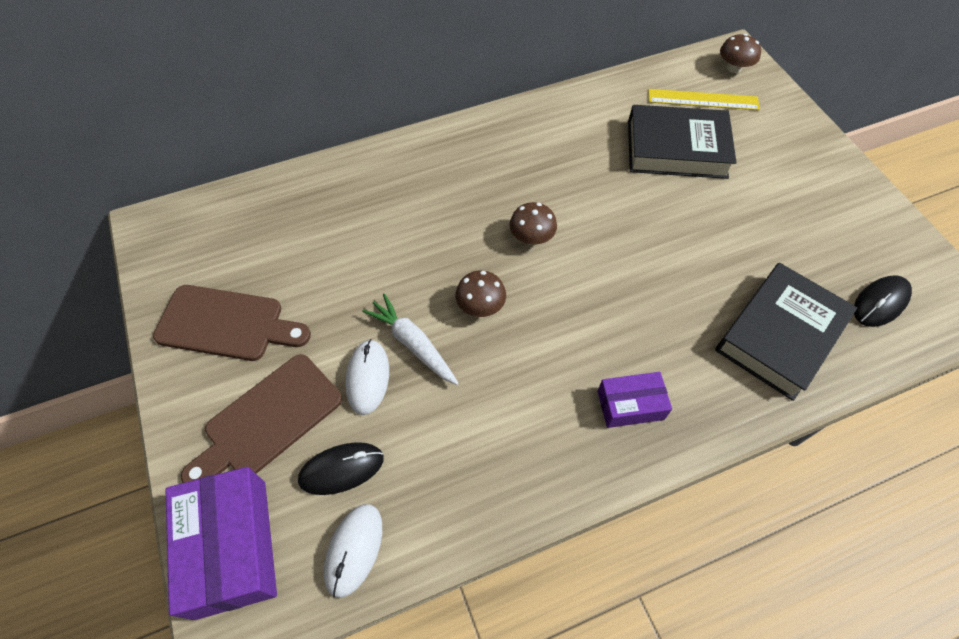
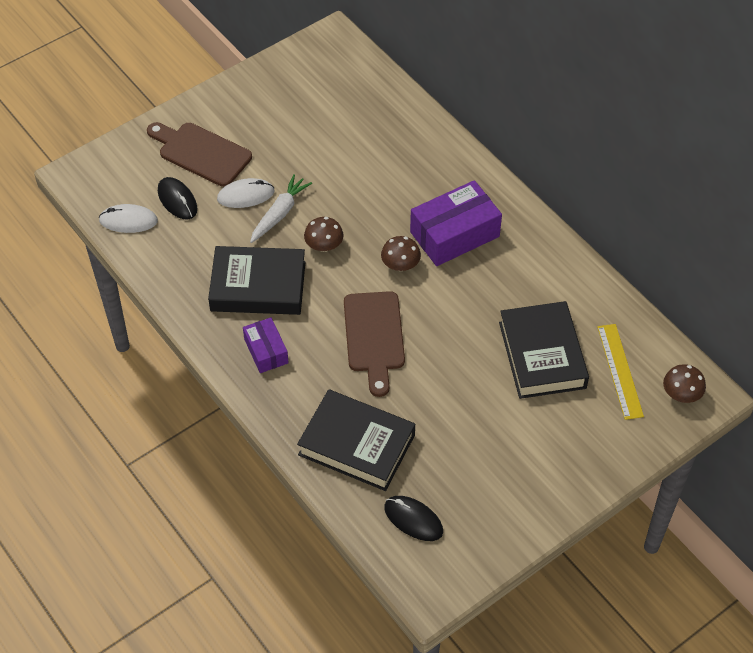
camera: 75 degrees right, 5 degrees down
brown cutting board [153,285,311,361] -> brown cutting board moved to [344,291,405,397]
purple box [165,467,277,620] -> purple box moved to [410,180,502,266]
none -> black book [208,246,305,315]

